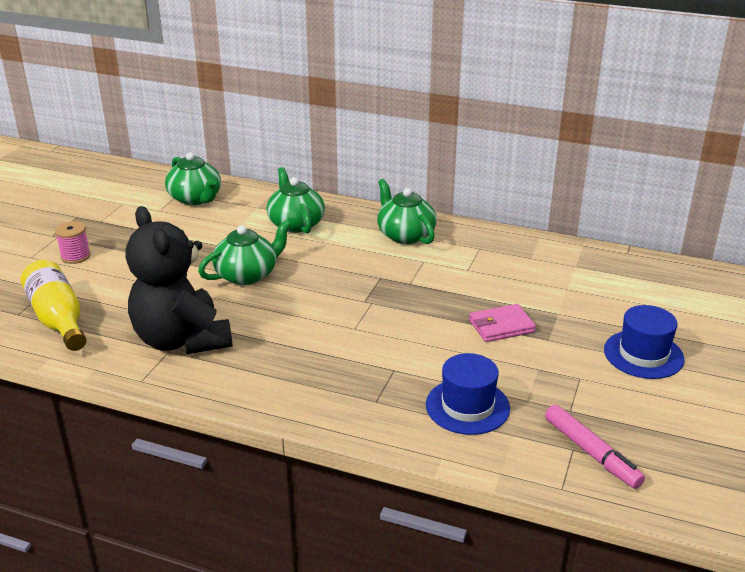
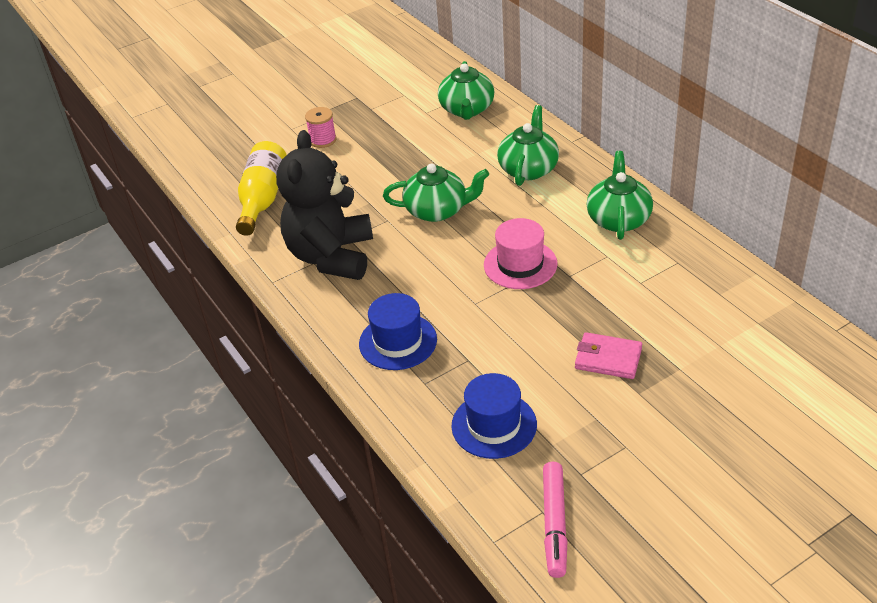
camera: 40 degrees right, 10 degrees up
blue hat [604,305,684,379] -> blue hat moved to [359,293,437,370]
none -> pink hat [484,218,558,289]

